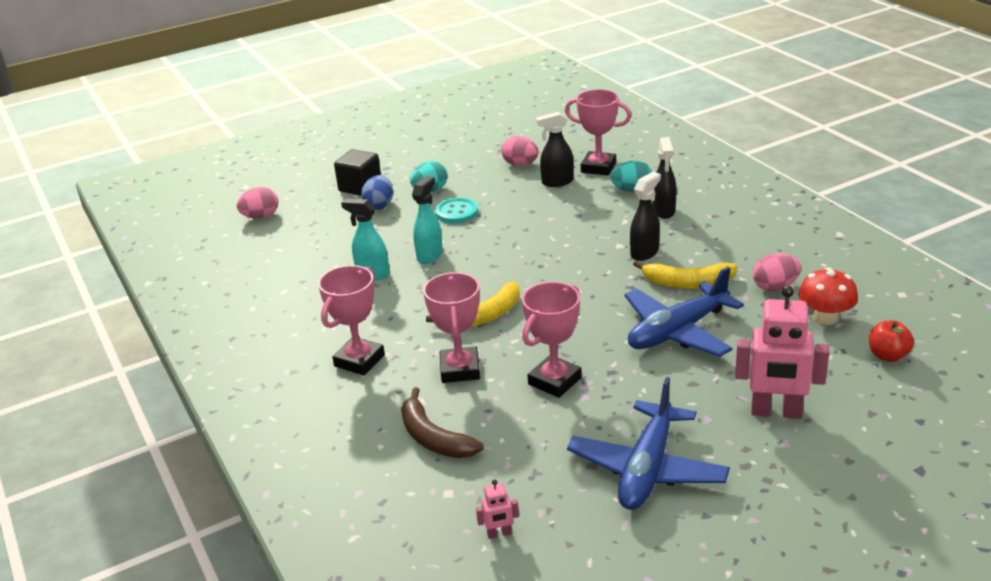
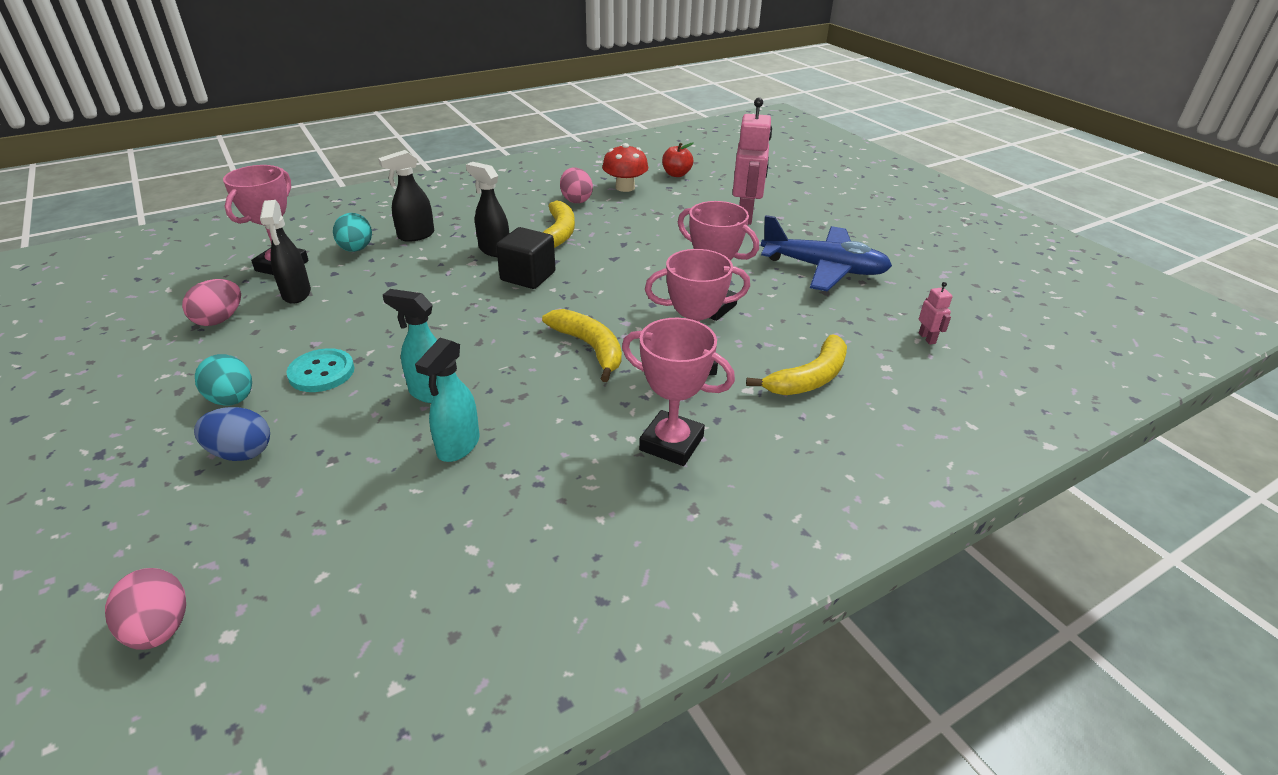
camera: 95 degrees left, 5 degrees up
black cube [334,149,381,196] -> black cube moved to [496,227,555,289]
brown banana [401,387,484,458] -> yellow banana [746,334,847,395]
blue plane [624,267,744,357] -> none
black spray bottle [652,137,676,219] -> black spray bottle turned 150 degrees clockwise [378,150,434,242]

